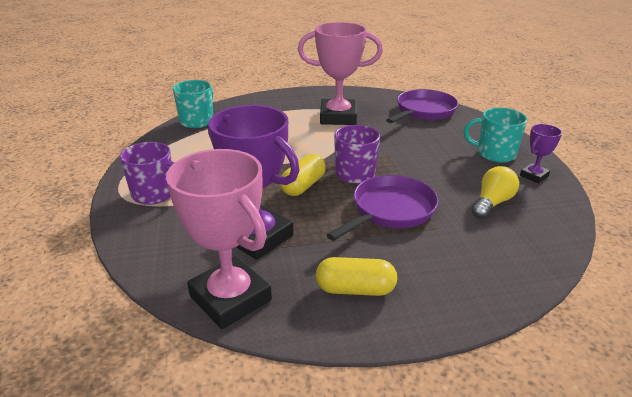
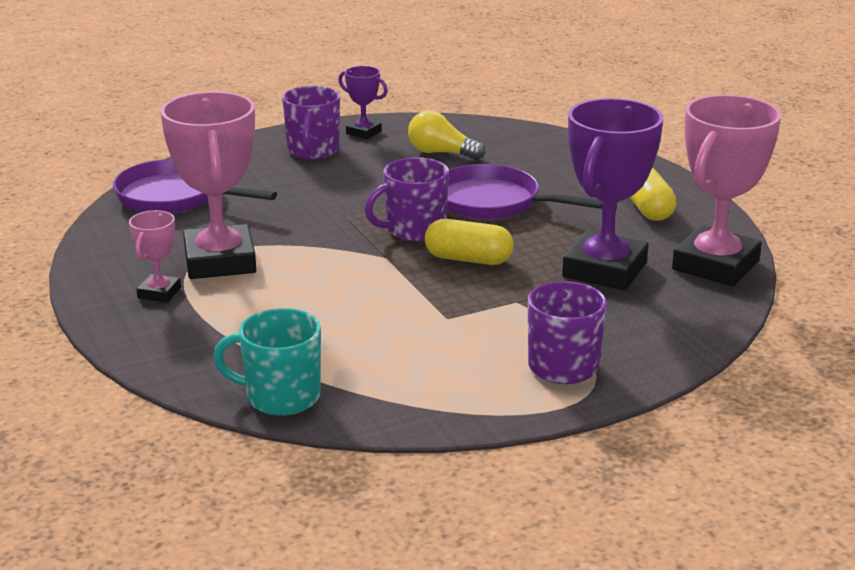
camera: 105 degrees left, 5 degrees down
turquoise mug [463,108,527,163] -> purple mug [282,86,340,159]
none -> pink trophy [129,210,181,303]

